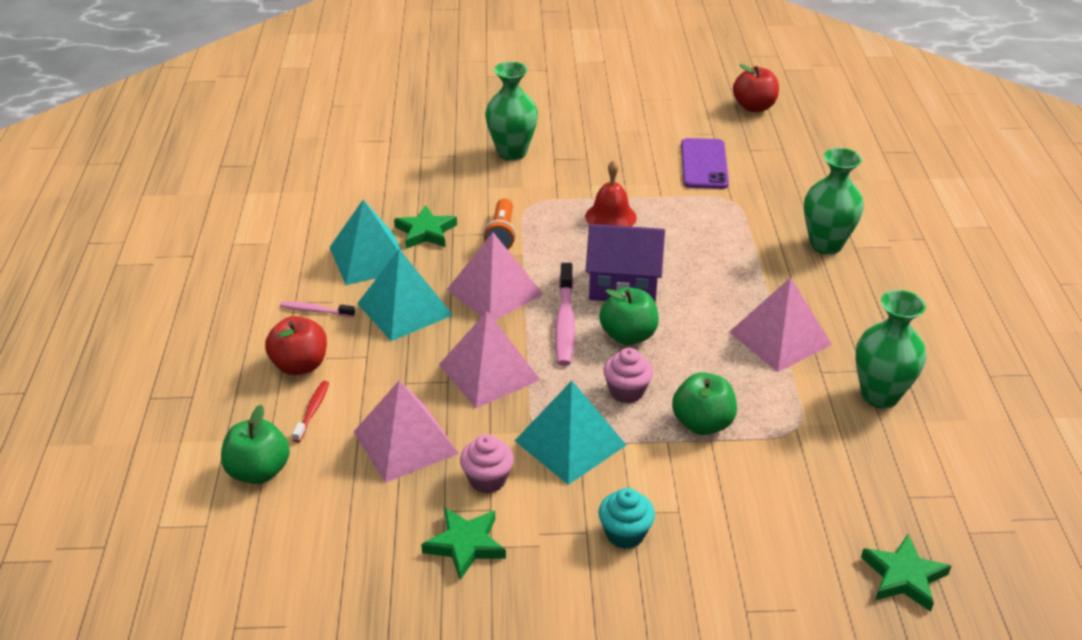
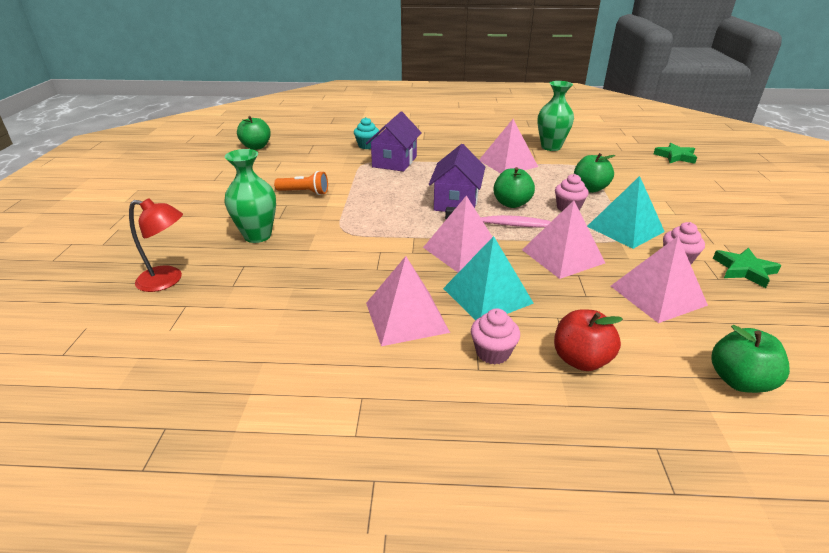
camera: 85 degrees left, 5 degrees down
pink toothbrush [280,301,355,317] -> pink cupcake [471,308,520,364]
red toothbrush [292,381,329,443] -> none
turquoise pyramid [330,199,403,285] -> pink pyramid [366,256,450,346]
green star [394,205,457,249] -> none
orange flashlight [483,198,516,250] -> orange flashlight moved to [274,171,328,195]
red bell [585,160,637,227] -> none
turquoise cupcake [599,488,655,549] -> turquoise cupcake moved to [354,117,379,149]
purple phone [681,138,729,189] -> none
red apple [733,64,779,112] -> green apple [237,116,271,150]
green vase [804,148,864,255] -> none
none -> red lamp [129,198,183,292]
none -> purple house [366,112,422,172]

